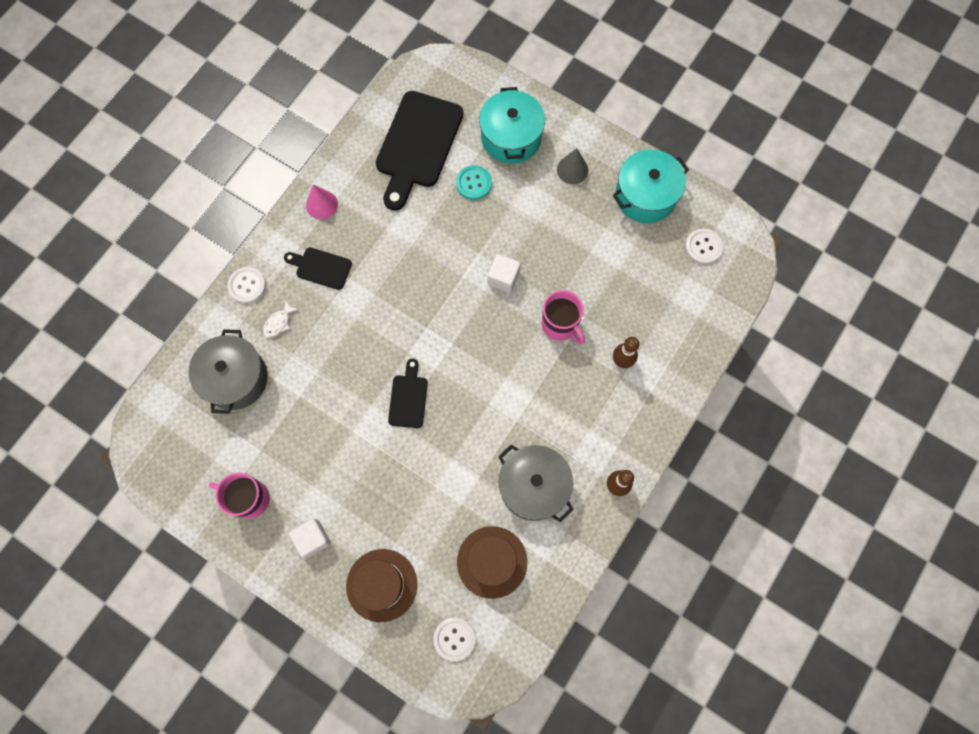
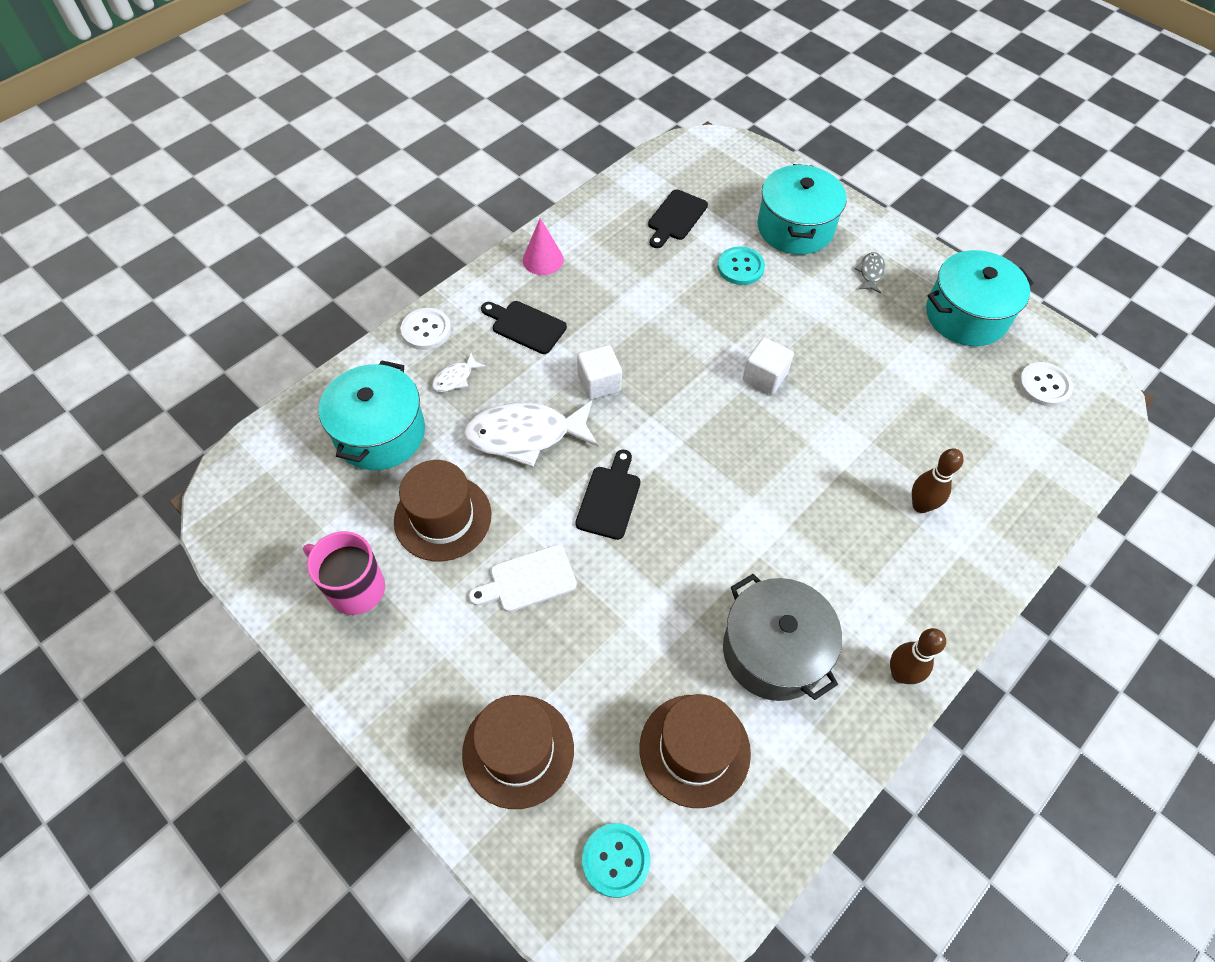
camera: 10 degrees right, 15 degrees down
grey pot [188,329,268,414] -> turquoise pot [319,360,425,470]
white cube [289,518,331,558] -> white cube moved to [577,345,622,400]
black cutting board [376,91,463,211] -> black cutting board [648,189,708,248], size x0.50
white button [433,617,475,661] -> turquoise button [582,823,650,898]
pink mug [542,290,585,344] -> none
grey cone [557,148,588,184] -> grey fish [855,252,885,293]
none -> brown hat [394,460,492,561]
none -> white fish [463,400,598,467]
none -> white cutting board [469,545,577,612]

